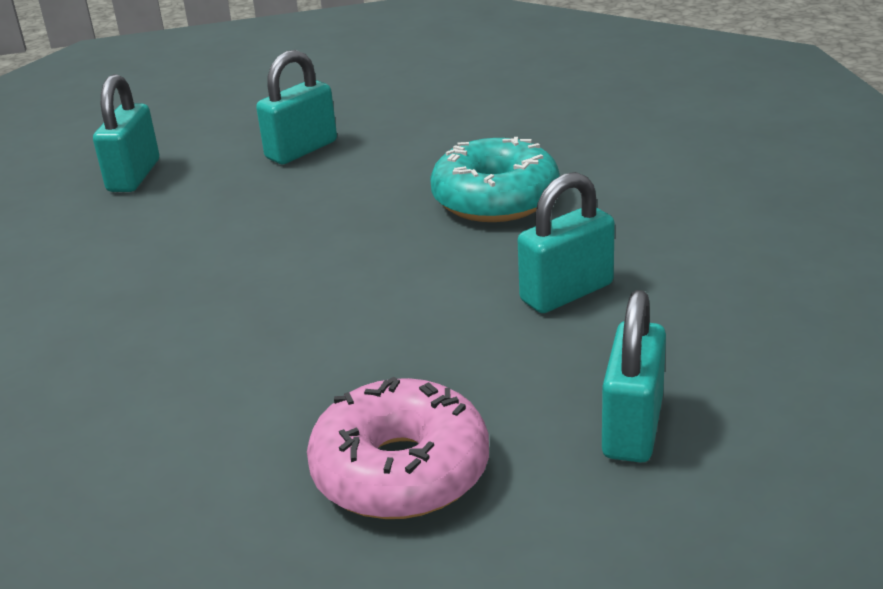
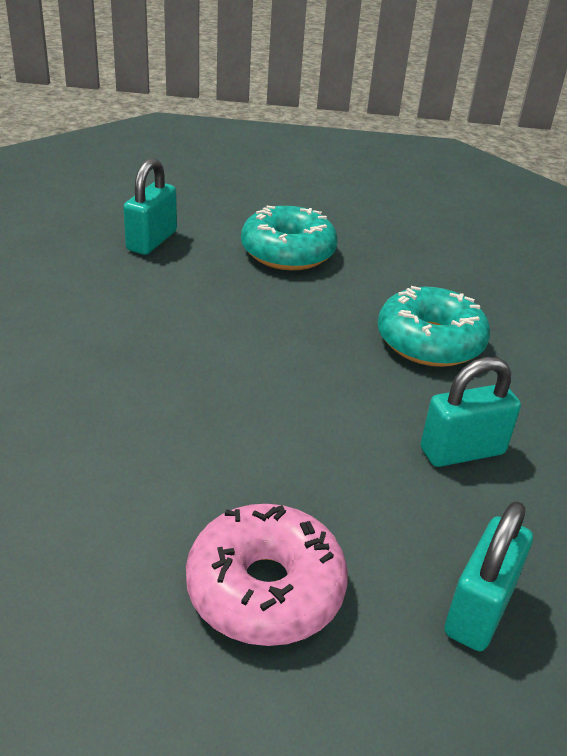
camera: 10 degrees right, 5 degrees up
turquoise padlock [256,50,337,164] -> turquoise donut [241,206,338,270]

